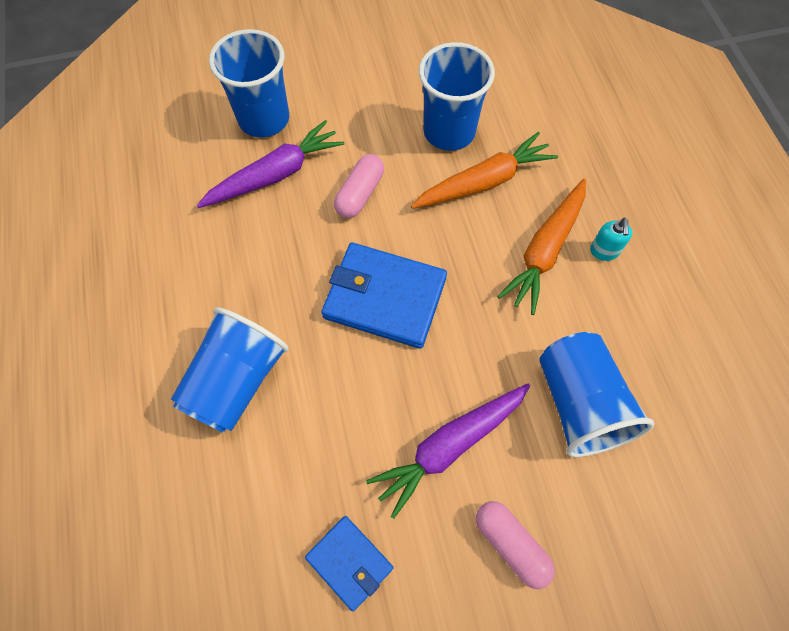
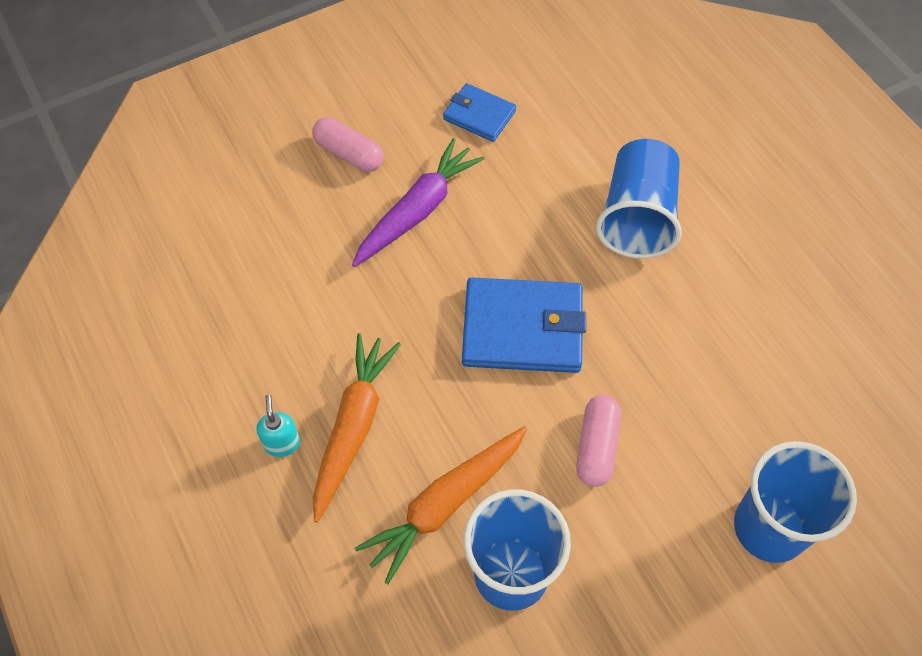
camera: 165 degrees right, 5 degrees down
purple carrot [197,120,344,208] -> none
blue cup [539,332,654,457] -> none

